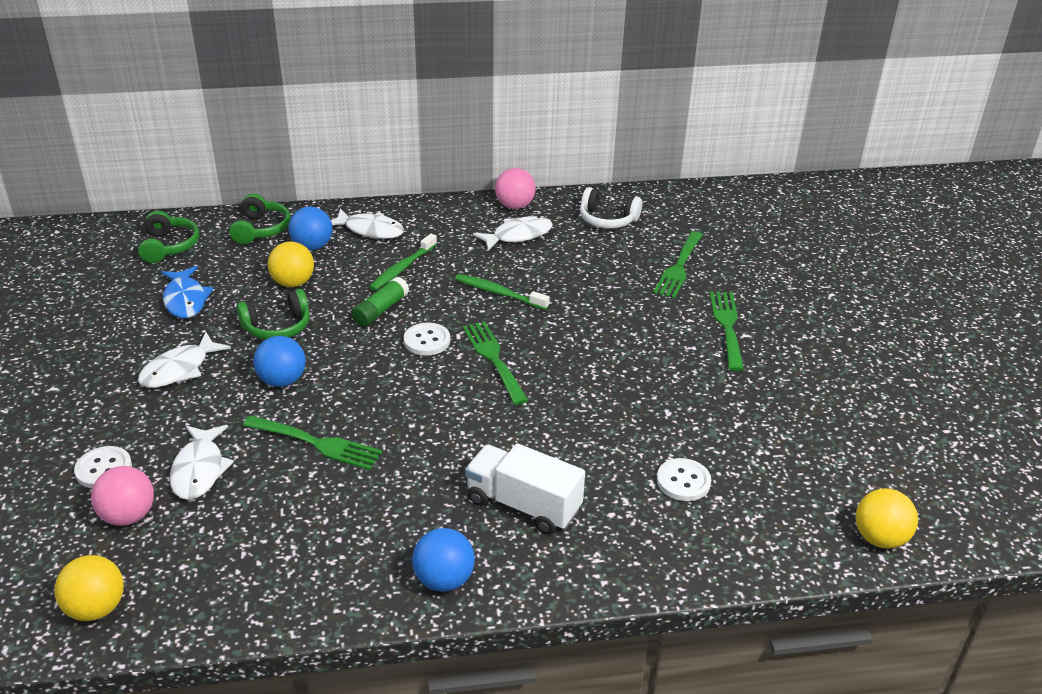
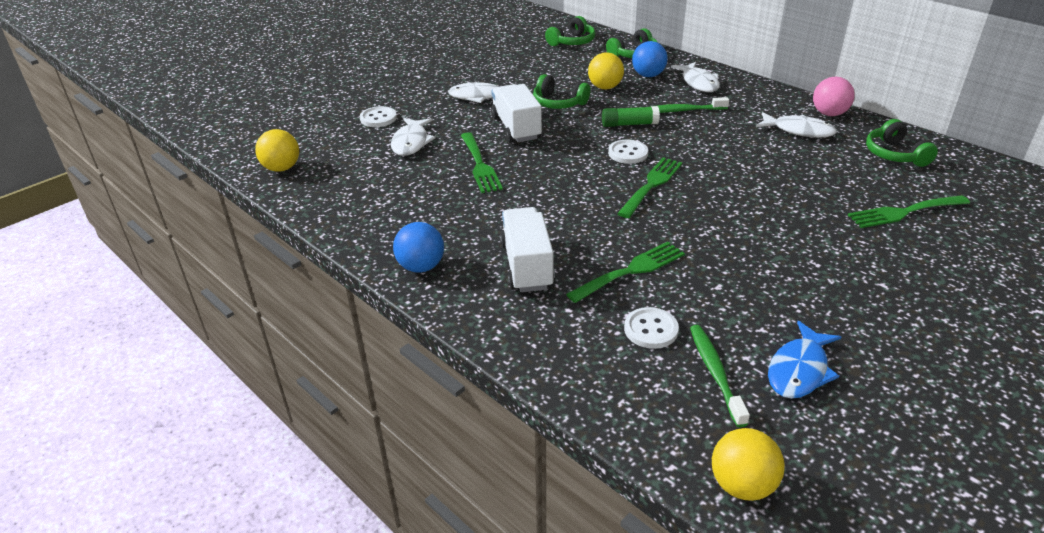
camera: 55 degrees right, 0 degrees up
pink ball [91,466,154,526] -> none
blue fish [161,266,213,318] -> blue fish moved to [768,321,841,399]
white fish [169,425,234,500] -> white fish turned 45 degrees counterclockwise [391,118,435,156]
blue ball [253,336,306,387] -> white truck [491,84,542,143]
green toothbrush [455,274,550,310] -> green toothbrush moved to [690,325,750,427]
white headphones [580,187,642,228] -> green headphones [866,119,938,167]
green fork [710,292,744,371] -> green fork moved to [566,242,685,303]

